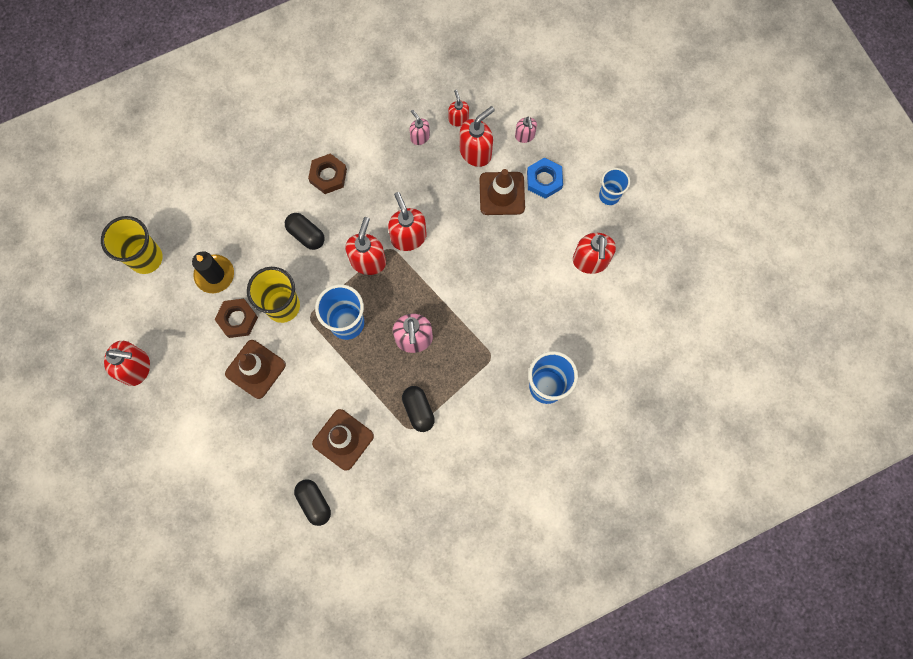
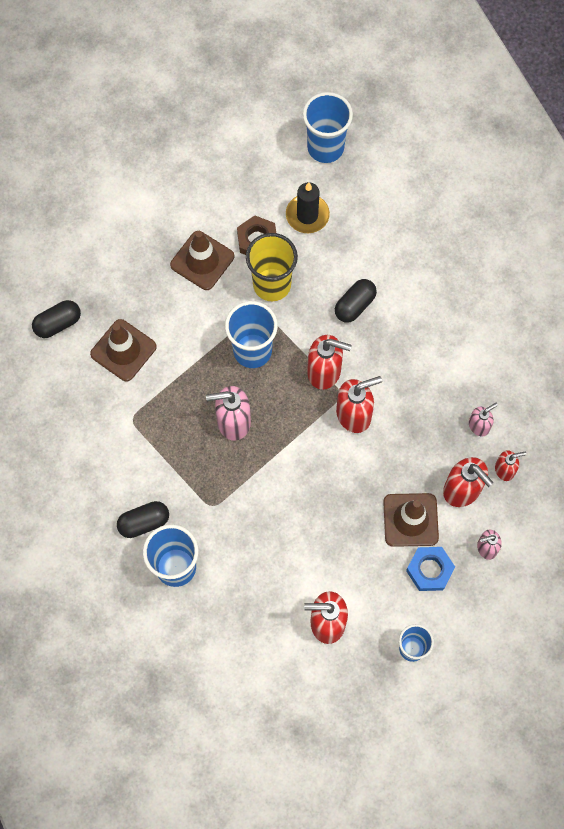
camera: 90 degrees right, 5 degrees down
yellow cup [101,216,163,274] -> blue cup [303,92,353,163]
red soap dispenser [104,341,150,386] -> none
brown nut [308,153,347,194] -> none
black capsule [402,386,435,432] -> black capsule moved to [117,501,169,538]

